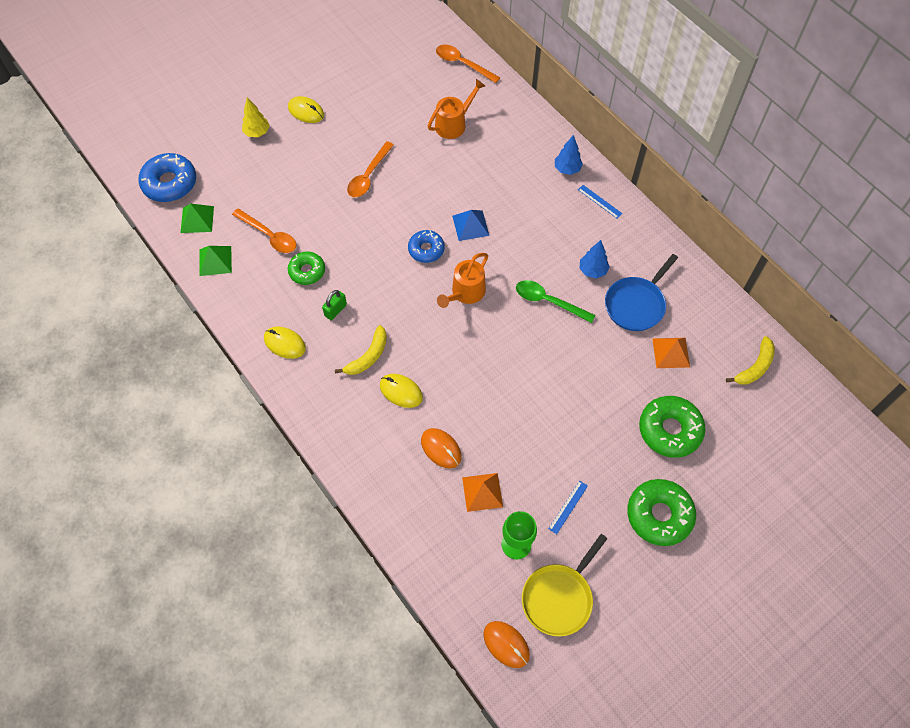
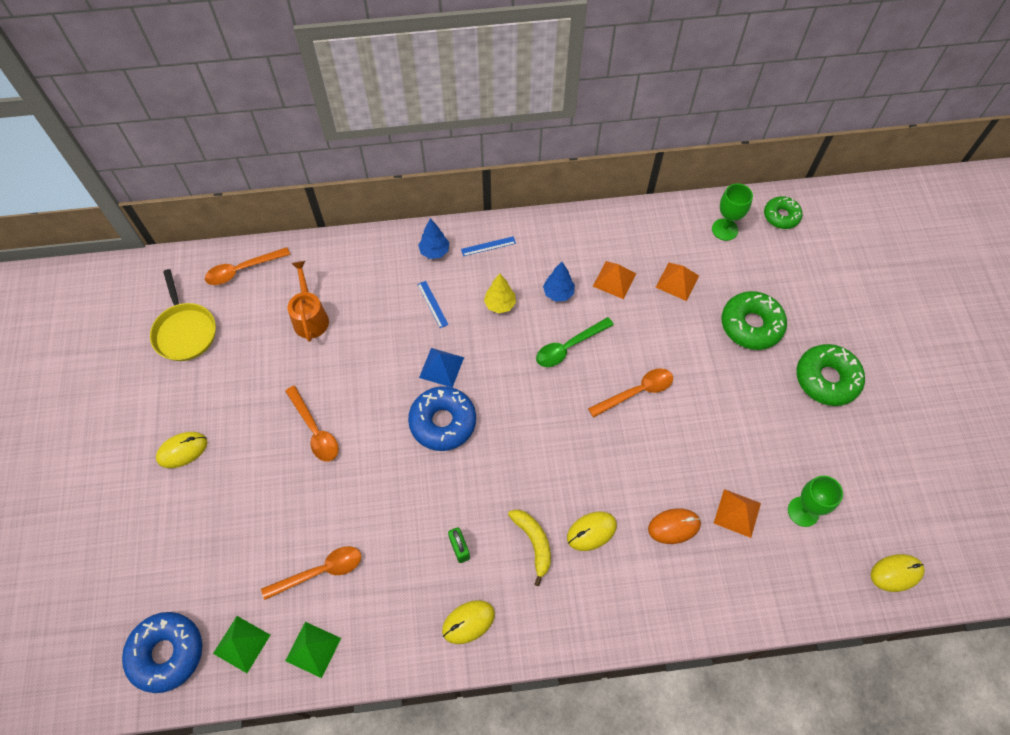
camera: 60 degrees left, 0 degrees up
yellow tree [242,98,270,137] -> yellow tree moved to [484,273,516,313]
green donut [288,252,325,285] -> green donut moved to [764,196,802,229]
blue donut [408,230,445,263] -> blue donut [408,386,476,451], size x1.59
orange watering can [437,253,488,308] -> none
orange mouse [483,621,530,668] -> yellow mouse [871,554,925,592]
yellow pan [522,534,607,637] -> yellow pan moved to [150,269,216,361]
blue ruler [548,481,588,534] -> blue ruler moved to [417,281,449,328]
blue pan [605,254,678,331] -> orange pyramid [593,261,636,299]
yellow banana [726,336,775,385] -> green goblet [712,184,753,241]
none -> orange spoon [588,368,673,418]

